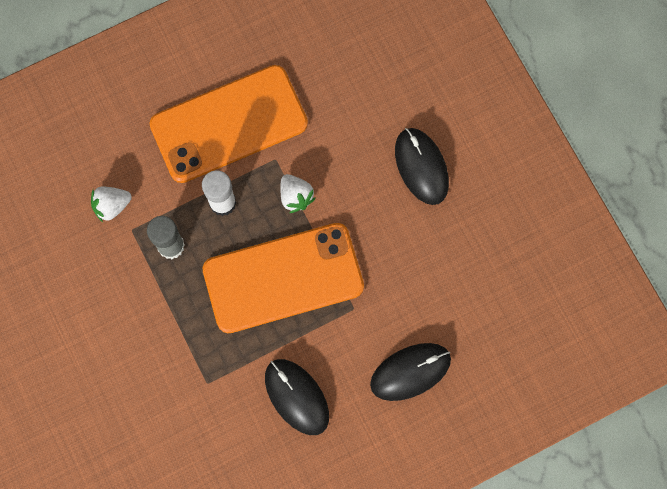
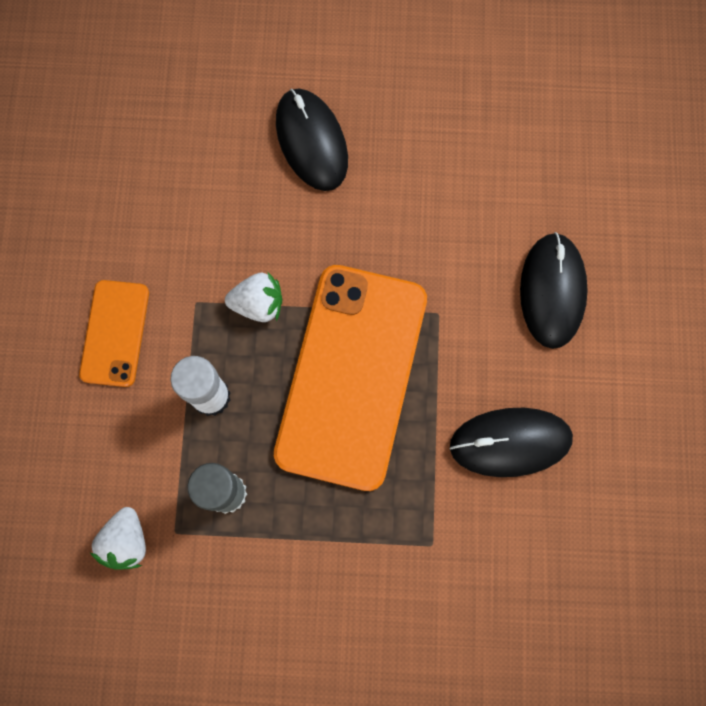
camera: 60 degrees left, 0 degrees up
orange phone [149,65,308,183] -> orange phone [79,280,149,387], size x0.50
black mouse [395,128,449,205] -> black mouse turned 60 degrees clockwise [276,89,348,191]

